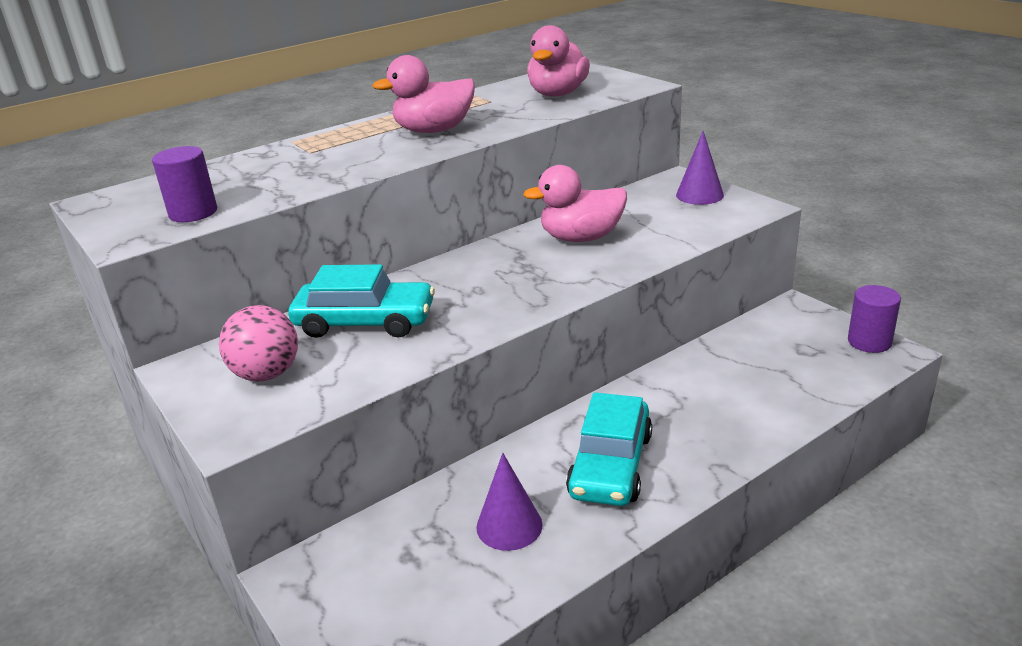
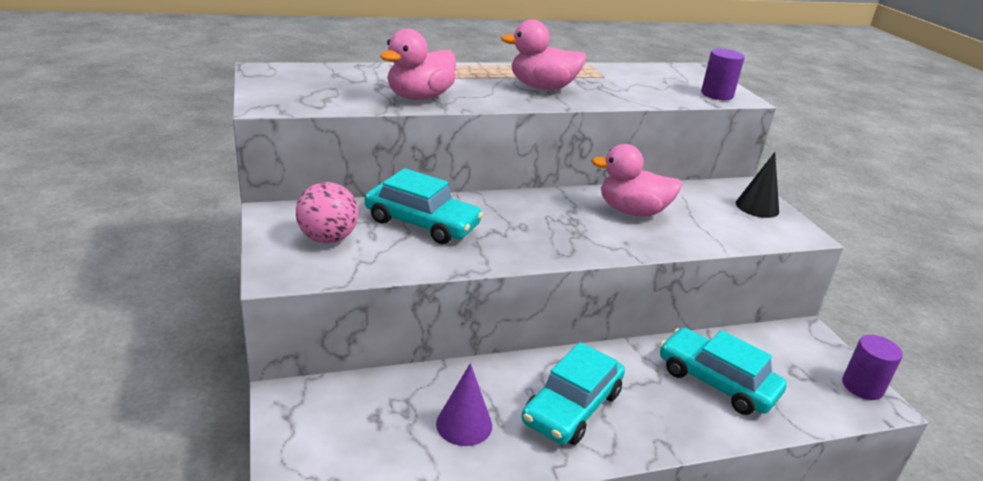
camera: 15 degrees right, 0 degrees up
purple cylinder [152,146,217,222] -> purple cylinder moved to [701,49,745,100]
pink duck [527,25,590,96] -> pink duck moved to [380,29,456,100]
purple cone [676,131,724,205] -> black cone [736,152,779,218]
none -> turquoise car [660,328,787,415]

